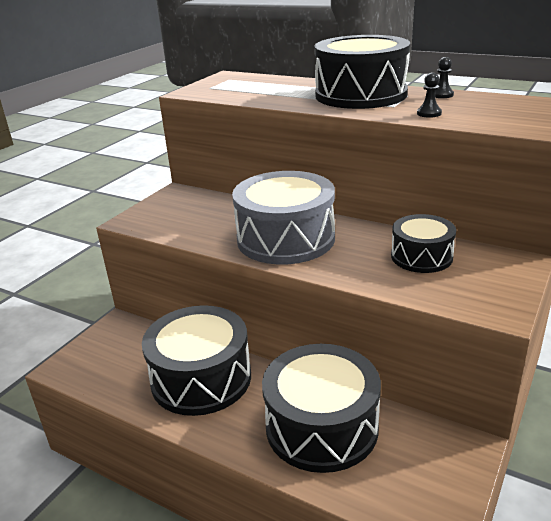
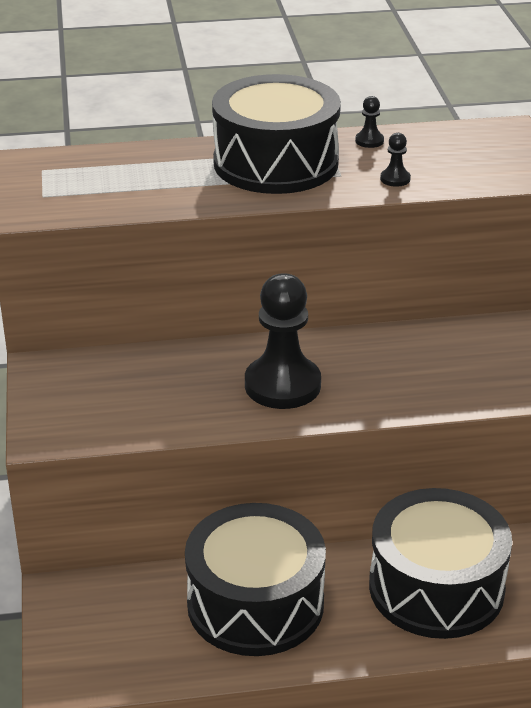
camera: 40 degrees left, 5 degrees up
grey drum [232,171,335,264] -> black pawn [245,273,321,409]
black drum [391,214,456,273] -> none

